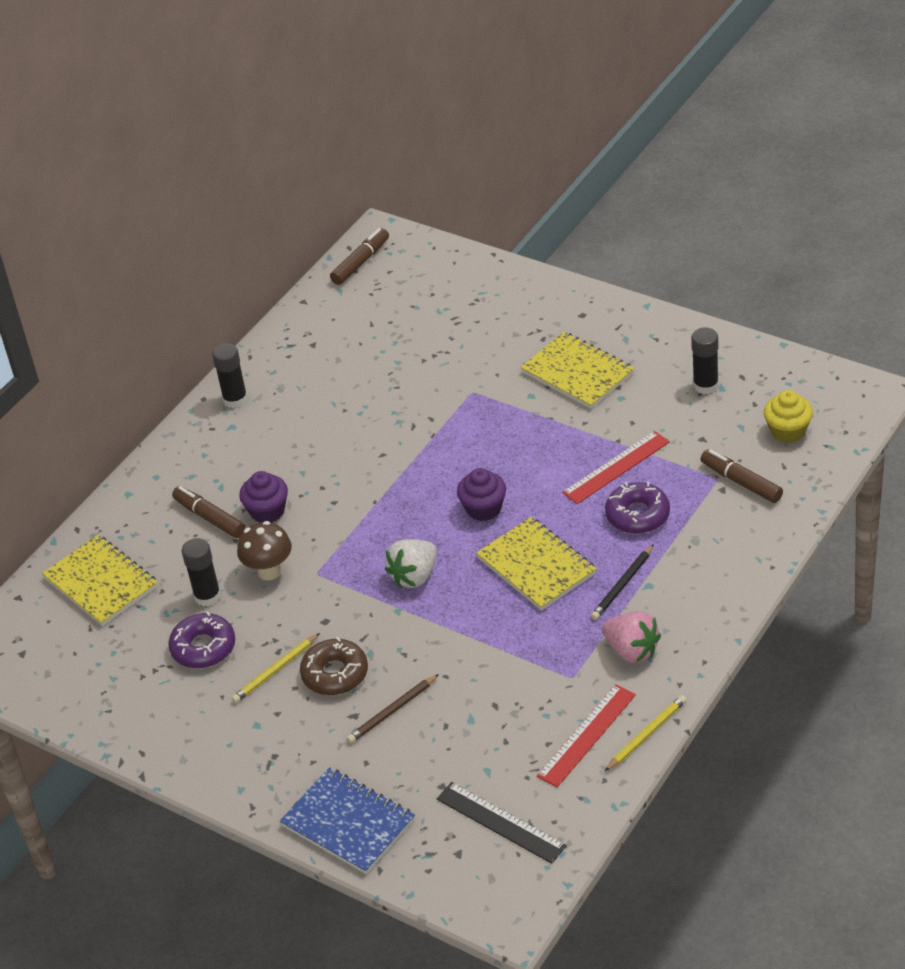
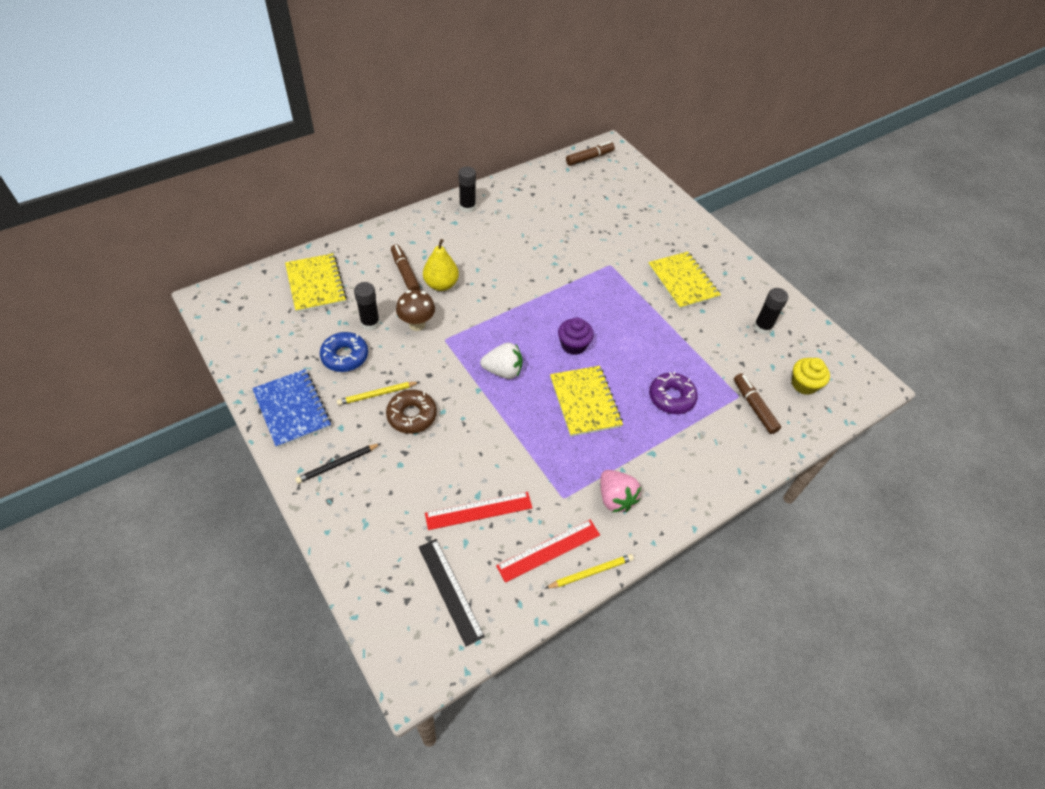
camera: 15 degrees right, 10 degrees up
purple donut [168,611,235,668] -> blue donut [320,332,368,372]
purple cupcake [239,471,288,523] -> yellow pear [423,239,459,291]
blue notebook [280,767,415,874] -> blue notebook moved to [252,369,331,448]
brown pencil [347,674,439,743] -> none
white strawberry [385,539,437,588] -> white strawberry turned 150 degrees counterclockwise [480,343,523,379]
red ruler [562,431,670,504] -> red ruler moved to [425,492,532,530]
black pencil [591,544,654,620] -> black pencil moved to [295,443,381,484]

